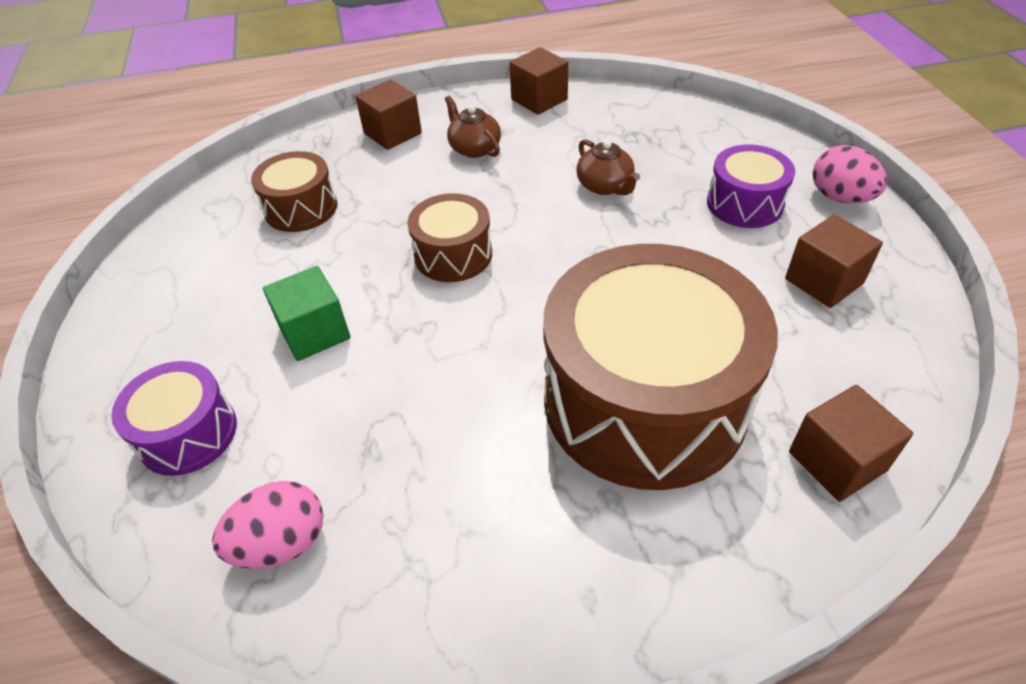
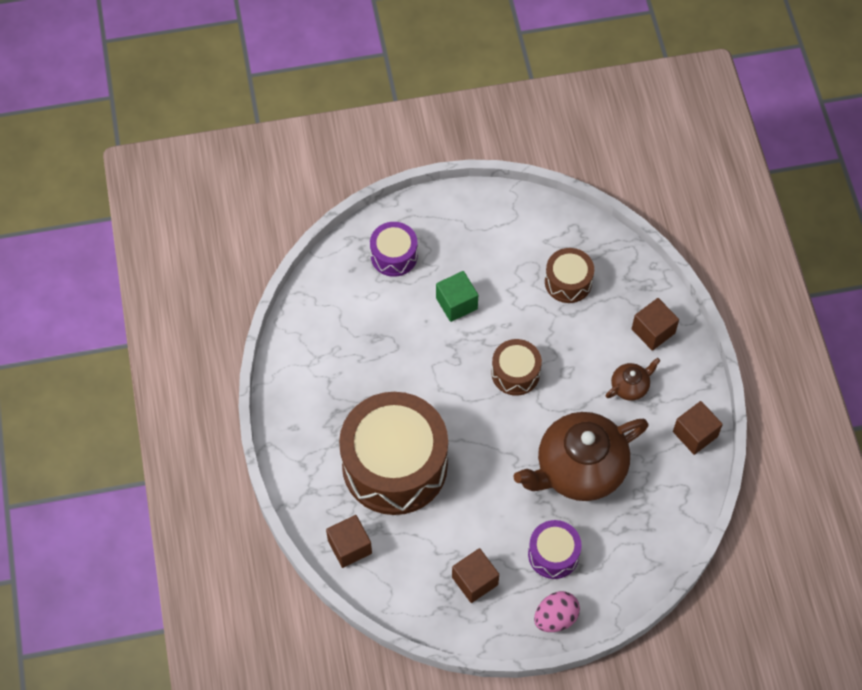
camera: 90 degrees right, 15 degrees up
pink egg [212,481,323,569] -> none
brown teapot [576,139,640,195] -> brown teapot [514,412,649,501], size x2.30

